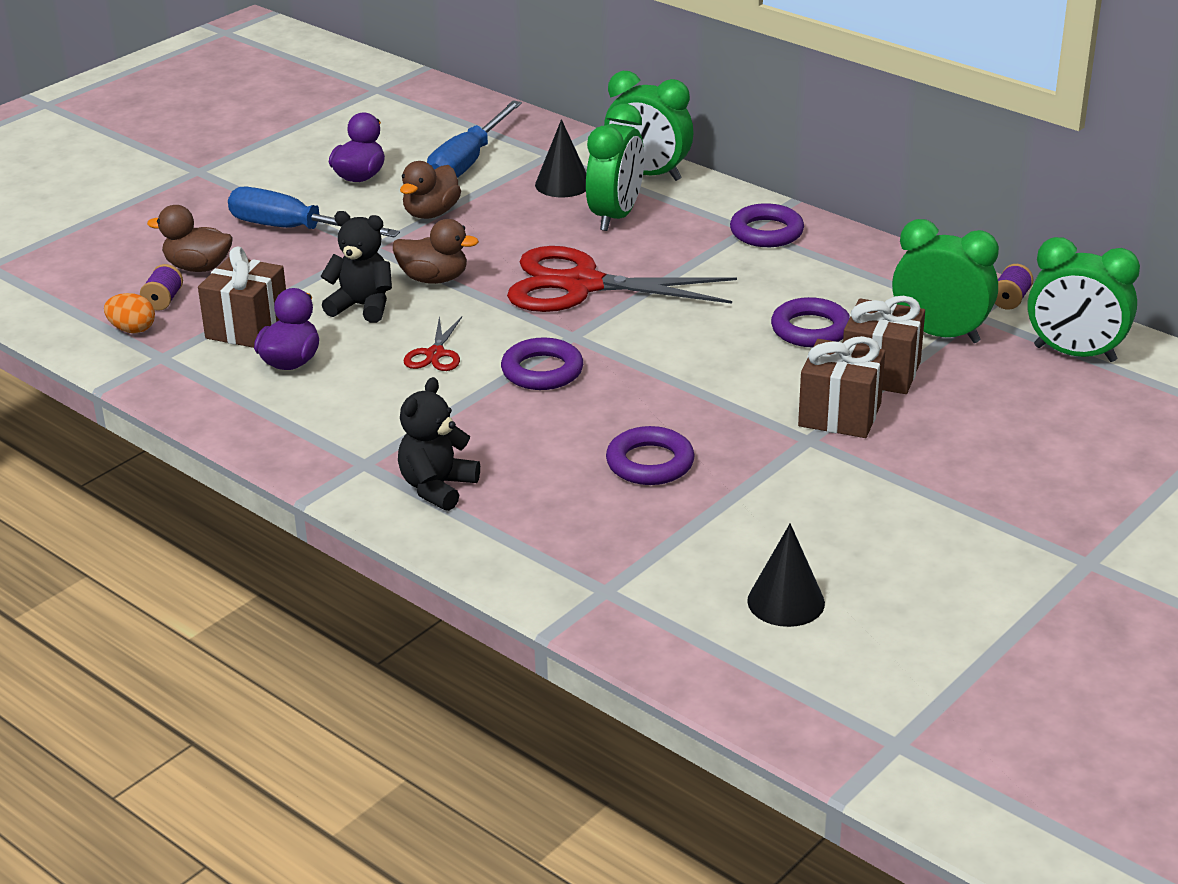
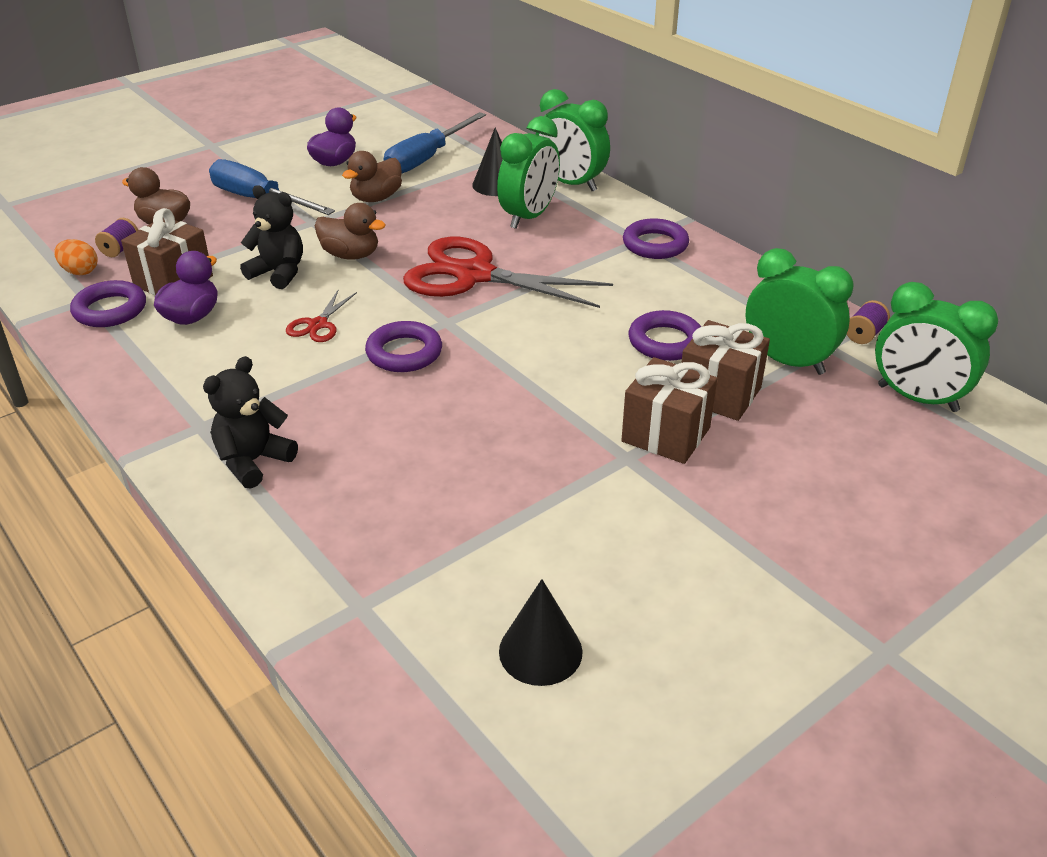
camera: 10 degrees right, 5 degrees up
purple ring [606,426,695,485] -> purple ring moved to [70,280,146,327]

